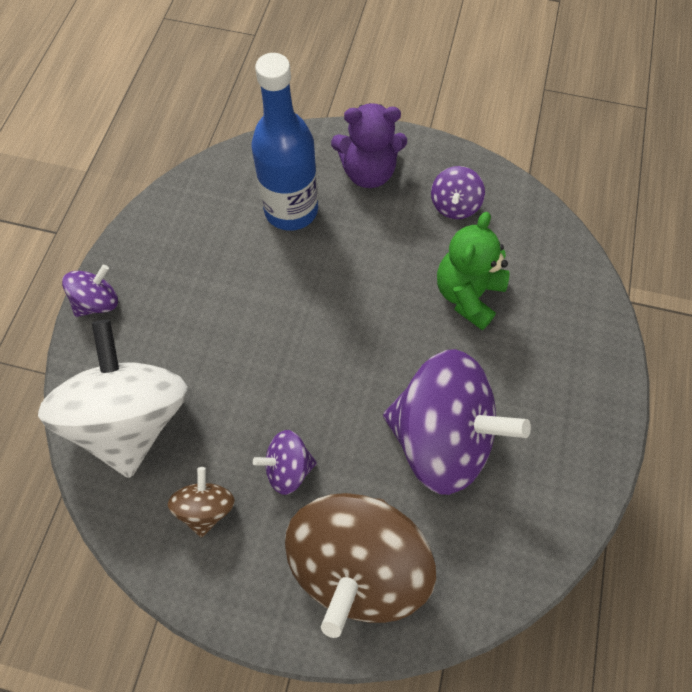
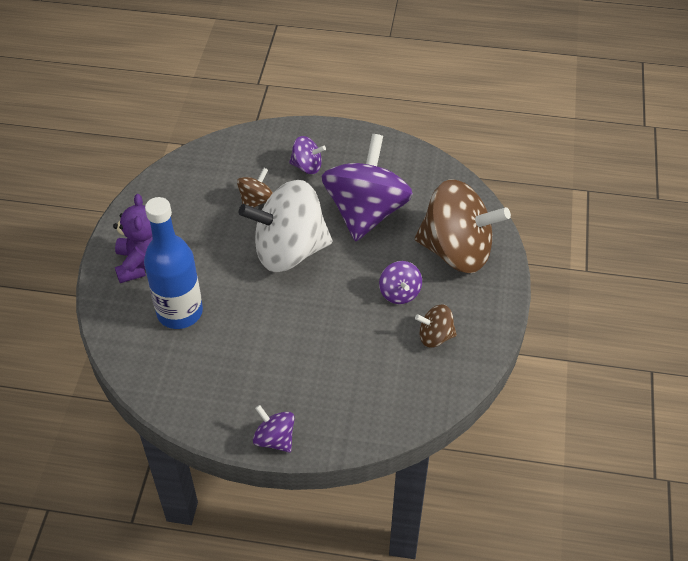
camera: 95 degrees left, 15 degrees down
white spinning top [38,320,188,478] -> white spinning top moved to [239,180,332,272]
purple spinning top [431,166,485,219] -> purple spinning top moved to [289,136,326,174]
green teddy bear [437,212,510,330] -> brown spinning top [237,168,273,207]

